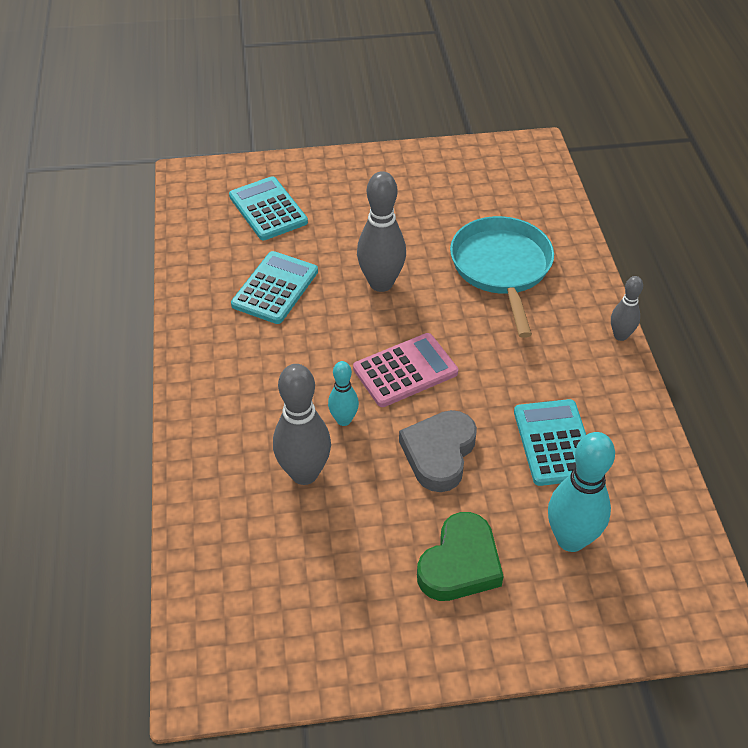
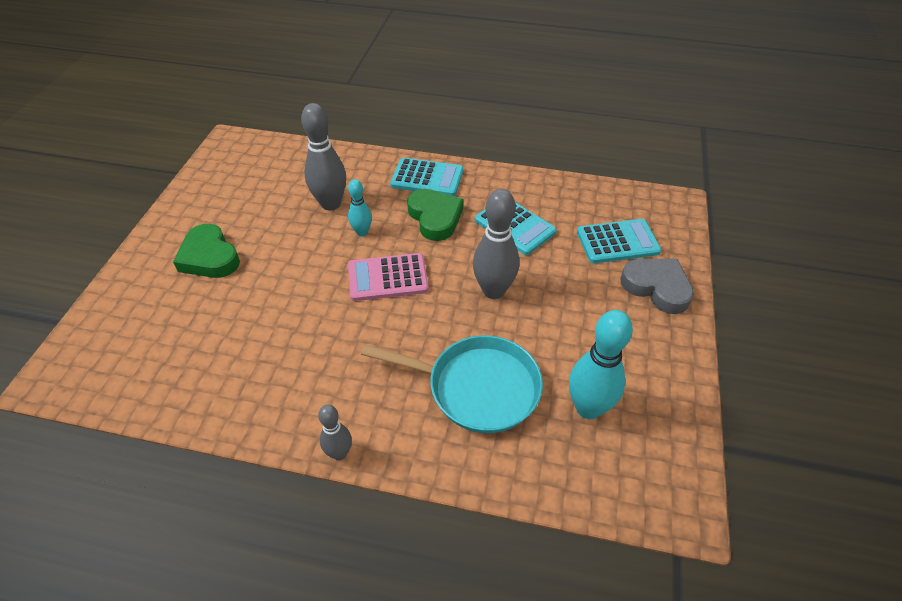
camera: 110 degrees right, 0 degrees up
pink calculator [353,333,458,407] -> pink calculator turned 90 degrees clockwise [348,253,429,301]
grey heart [399,410,477,492] -> grey heart moved to [621,259,694,314]
turquoise calculator [514,399,586,486] -> turquoise calculator moved to [390,158,463,196]
turquoise bowling pin [548,432,615,552] -> turquoise bowling pin moved to [569,310,633,419]
none -> green heart [407,189,463,241]

